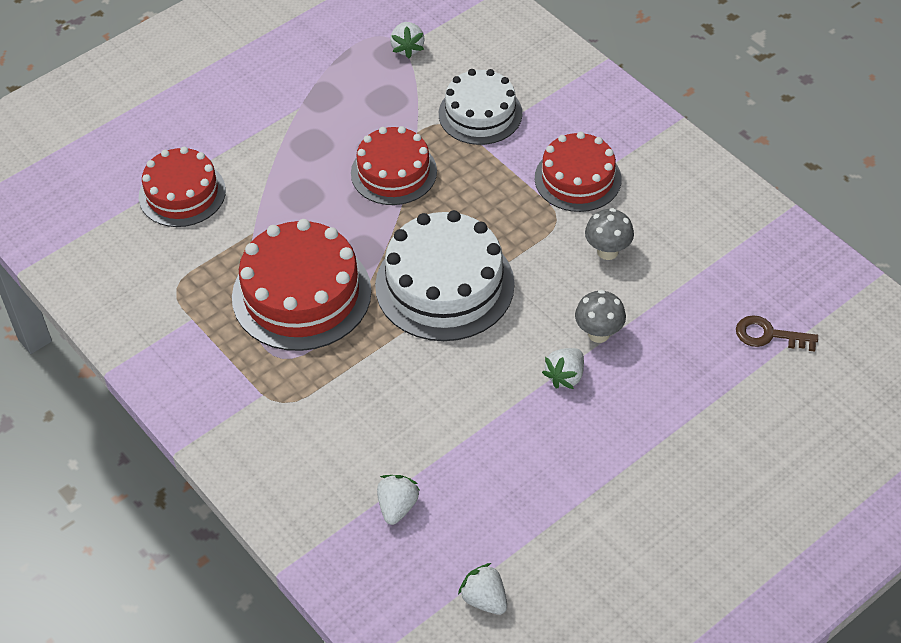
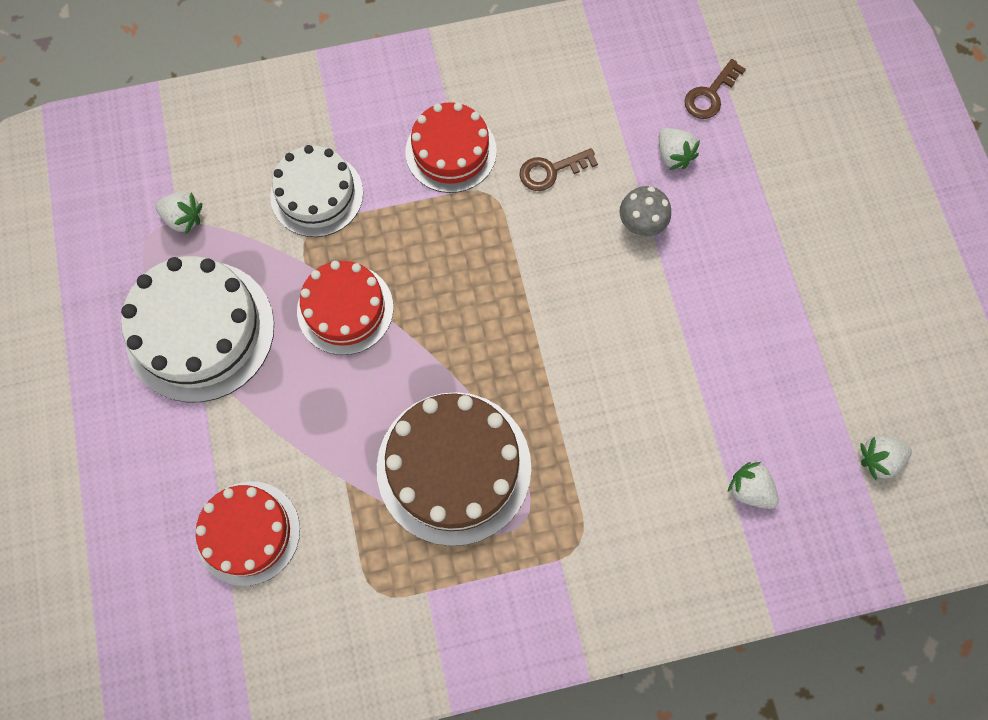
camera: 65 degrees left, 20 degrees up
red cake [232,219,371,351] -> brown cake [377,392,531,546]
white cake [375,210,515,341] -> white cake moved to [121,256,274,403]
white strawberry [542,348,584,389] -> white strawberry moved to [659,128,700,170]
grey mushroom [585,208,634,260] -> brown key [519,148,598,191]

